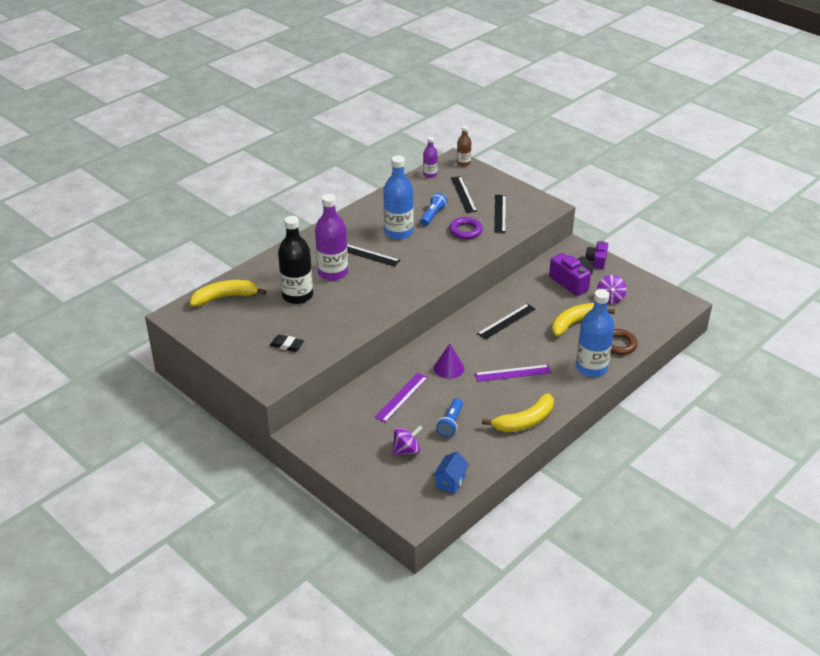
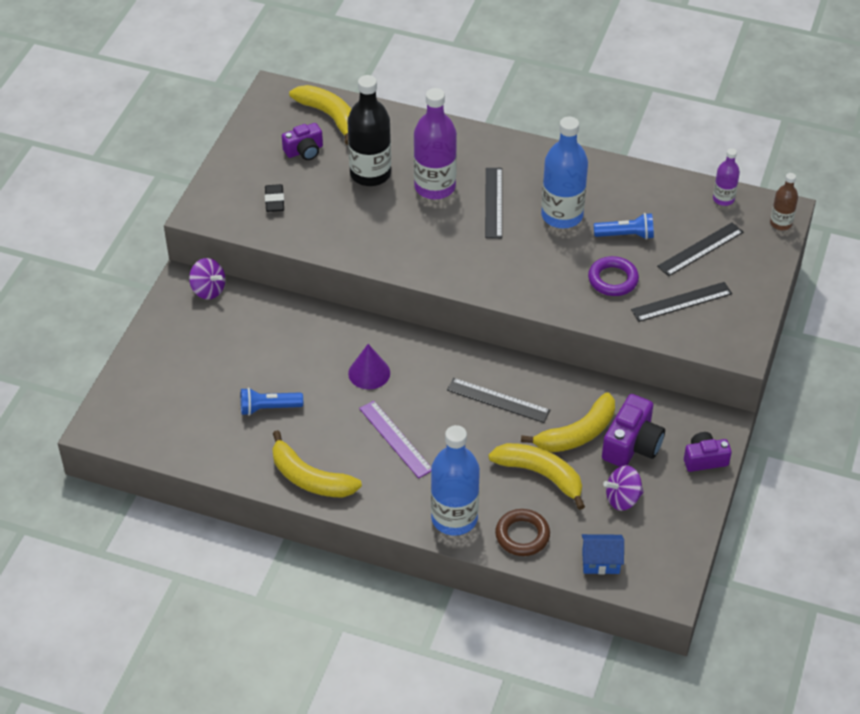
camera: 65 degrees right, 10 degrees up
purple ruler [375,373,428,423] -> none
purple spinning top [392,426,423,455] -> purple spinning top moved to [189,258,226,300]
blue house [433,451,469,494] -> blue house moved to [582,534,624,574]
none -> purple camera [282,123,323,160]
none -> yellow banana [521,392,615,452]

